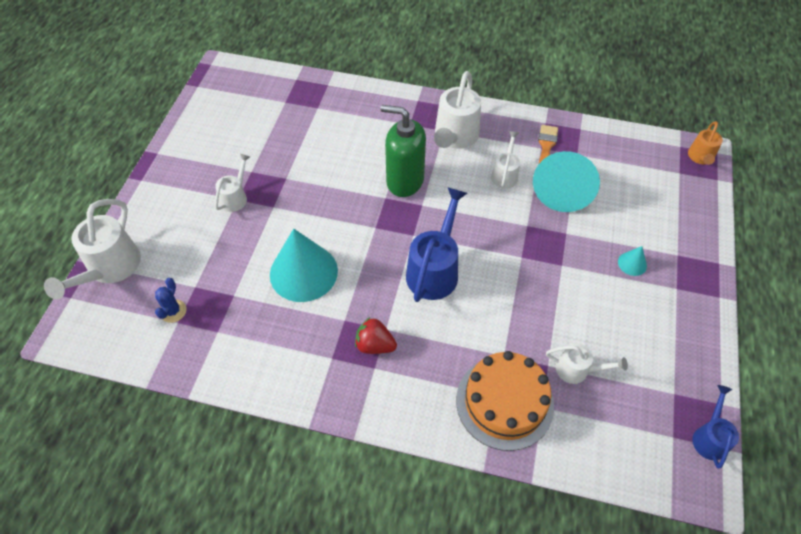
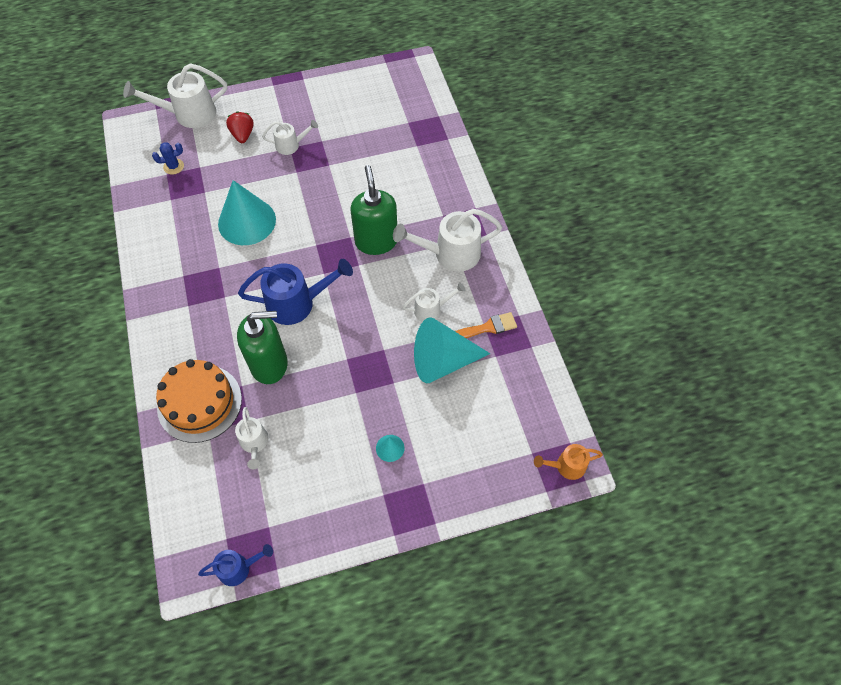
camera: 60 degrees right, 5 degrees up
red strawberry [355,317,397,354] -> red strawberry moved to [226,111,254,143]
none -> green soap dispenser [237,311,288,384]

